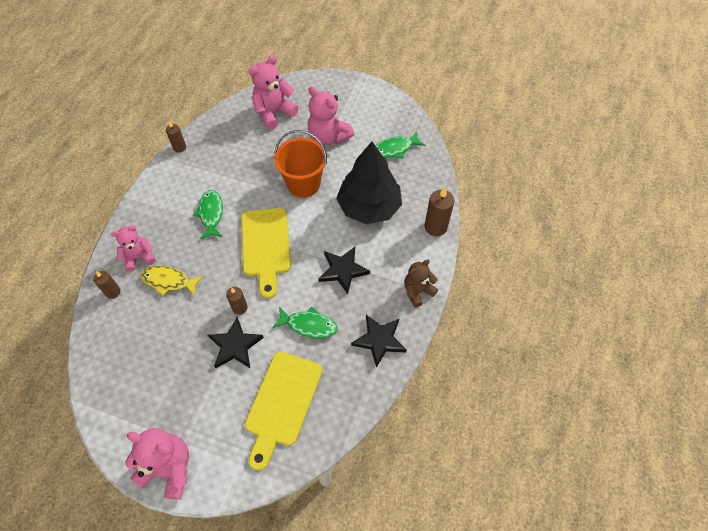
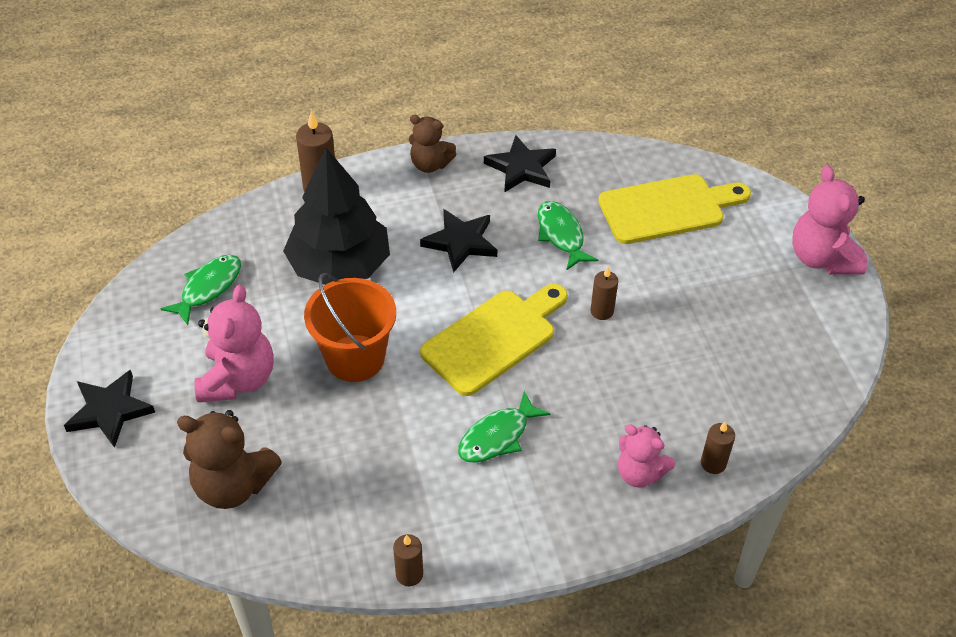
camera: 125 degrees left, 10 degrees down
yellow fish [141,266,203,296] -> none
black star [208,317,264,368] -> black star moved to [64,370,155,448]
pink teddy bear [249,55,299,130] -> brown teddy bear [177,410,282,509]
green fish [376,132,425,158] -> green fish turned 90 degrees counterclockwise [160,255,241,325]

